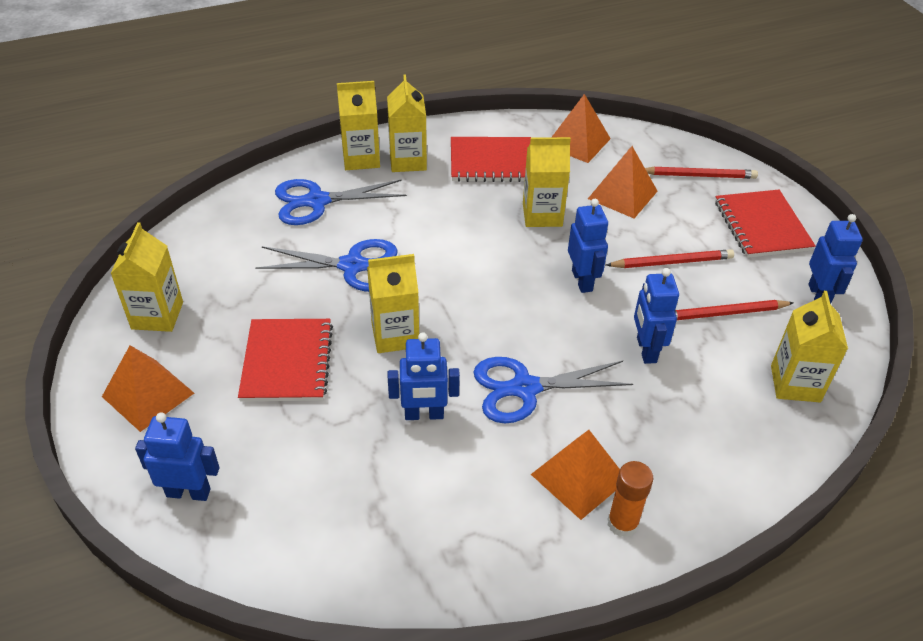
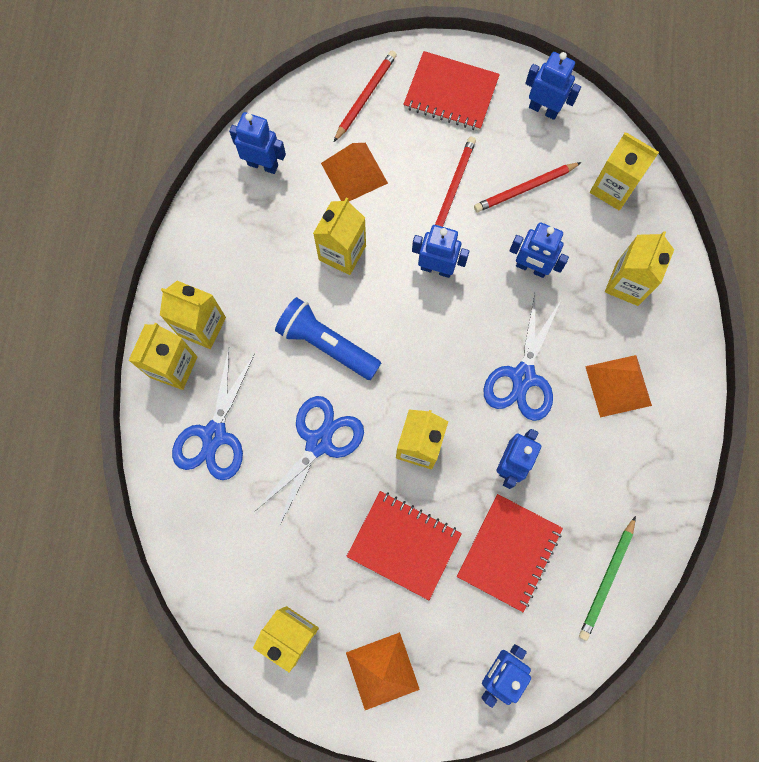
camera: 60 degrees left, 30 degrees up
red notebook [451,137,531,182] -> red notebook moved to [457,494,563,612]
orange pyramid [552,94,611,163] -> blue robot [229,112,286,174]
orange glue stick [607,461,654,538] -> none
red pencil [675,300,793,320] -> red pencil turned 45 degrees clockwise [474,162,582,212]
none -> blue flashlight [275,297,381,380]
none -> green pencil [579,516,636,641]
none -> yellow carton [605,231,674,306]

